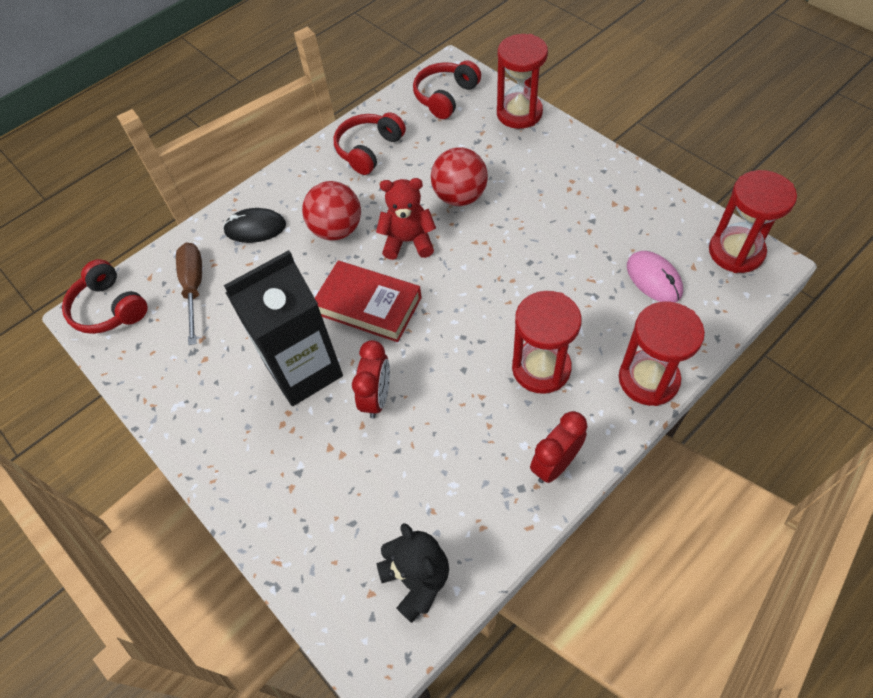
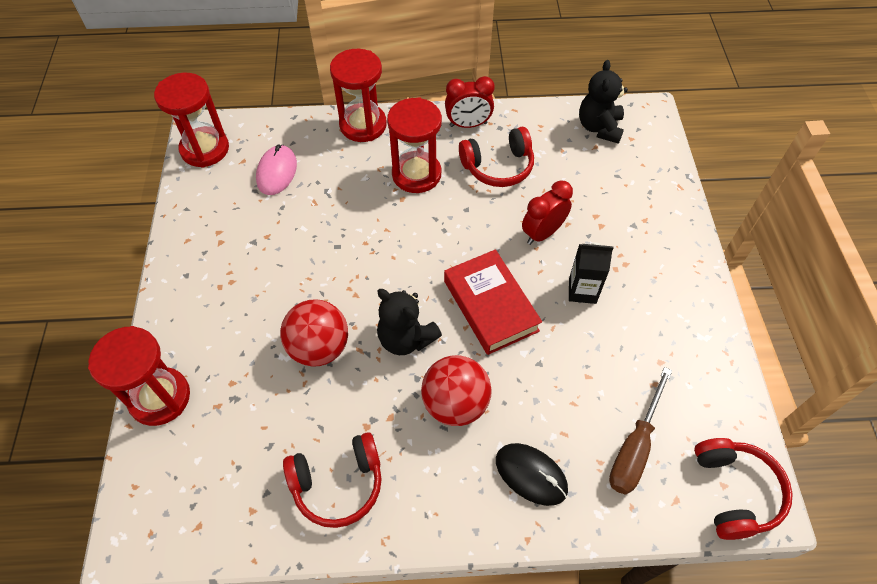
camera: 145 degrees left, 0 degrees up
black carton [224,250,343,406] -> black carton [569,242,613,304], size x0.49
red teddy bear [376,178,436,260] -> black teddy bear [377,289,442,355]
red headphones [413,60,481,119] -> red headphones moved to [459,127,534,187]

